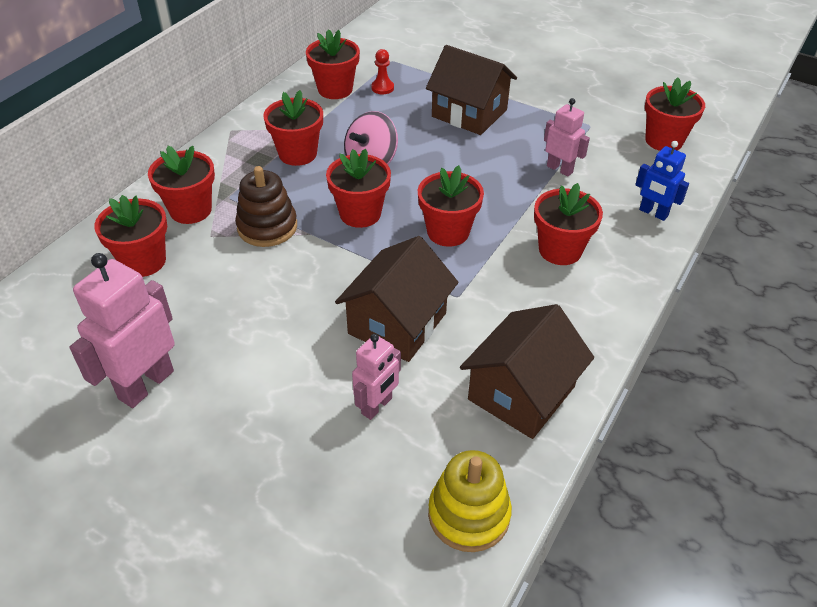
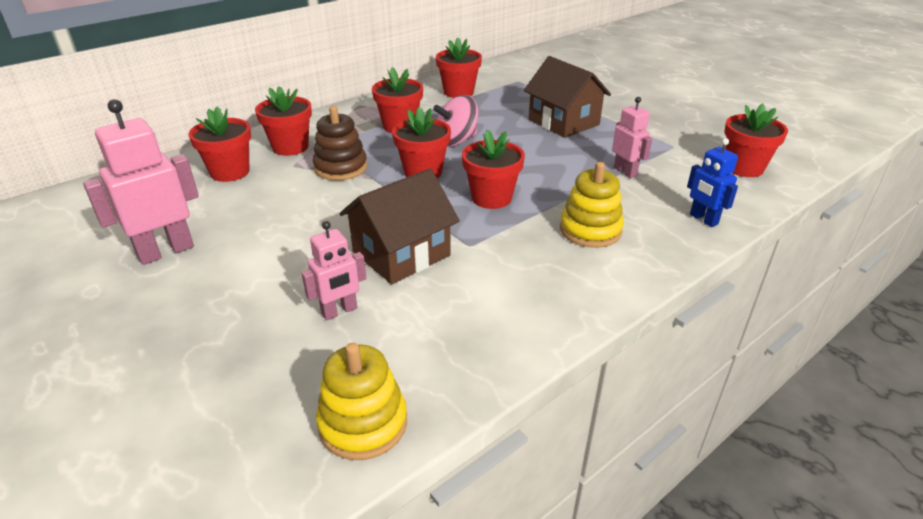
camera: 20 degrees right, 10 degrees down
red pawn [371,49,394,94] -> none
brown house [460,304,594,439] -> none
red flower pot [534,183,603,265] -> yellow stacking toy [560,162,624,248]

